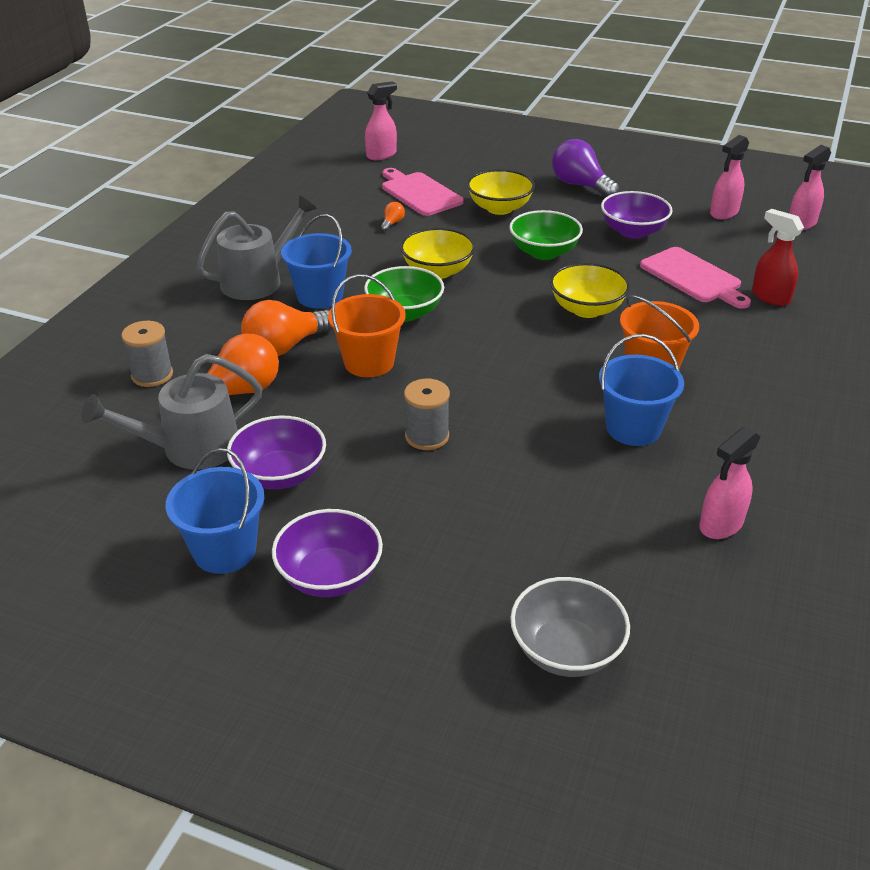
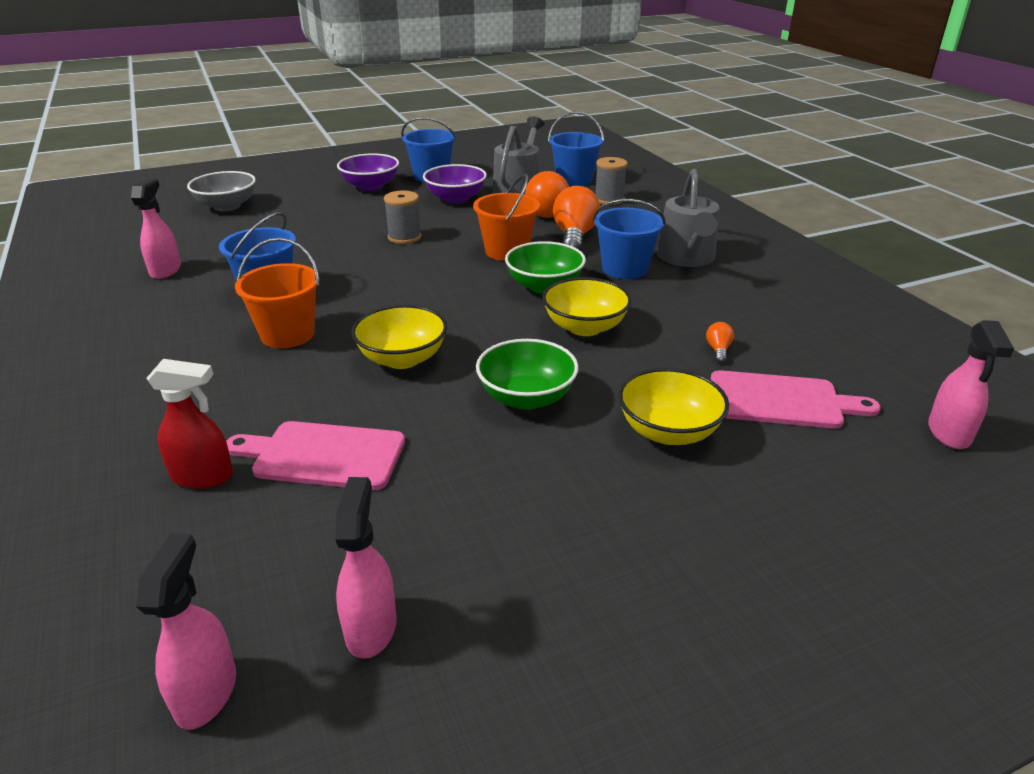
camera: 135 degrees right, 5 degrees down
orange light bulb [381,202,405,231] -> orange light bulb turned 150 degrees counterclockwise [706,322,734,363]
purple light bulb [552,139,619,198] -> none
purple bowl [601,191,673,239] -> none
none -> blue bucket [548,111,604,186]

